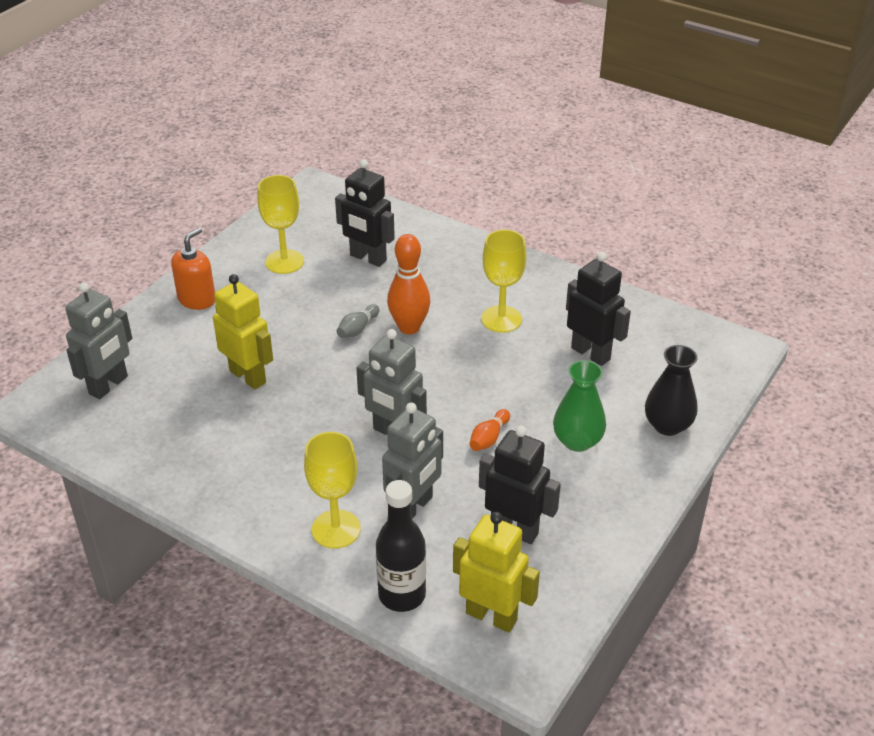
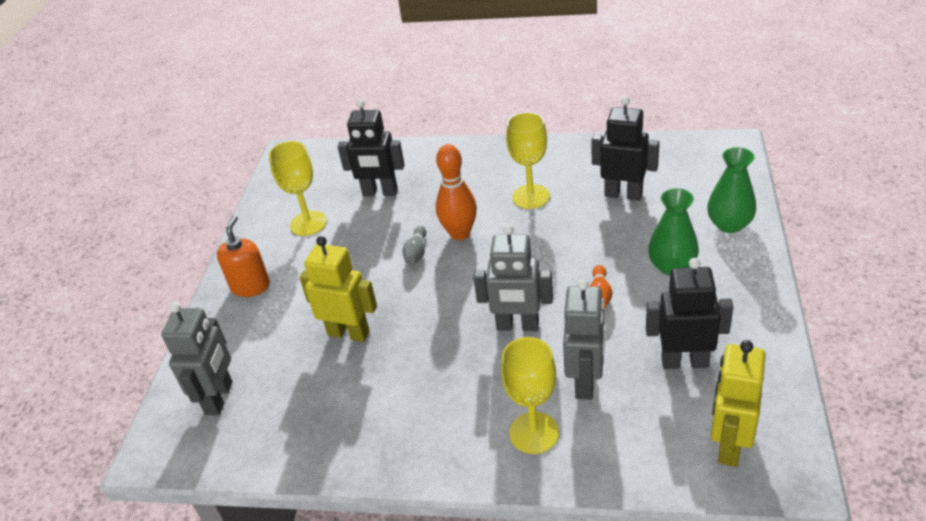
camera: 20 degrees left, 0 degrees up
black bottle [376,480,426,612] -> none
yellow robot [453,512,540,632] -> yellow robot turned 75 degrees counterclockwise [711,340,766,467]
black vase [645,345,698,436] -> green vase [707,147,756,233]

